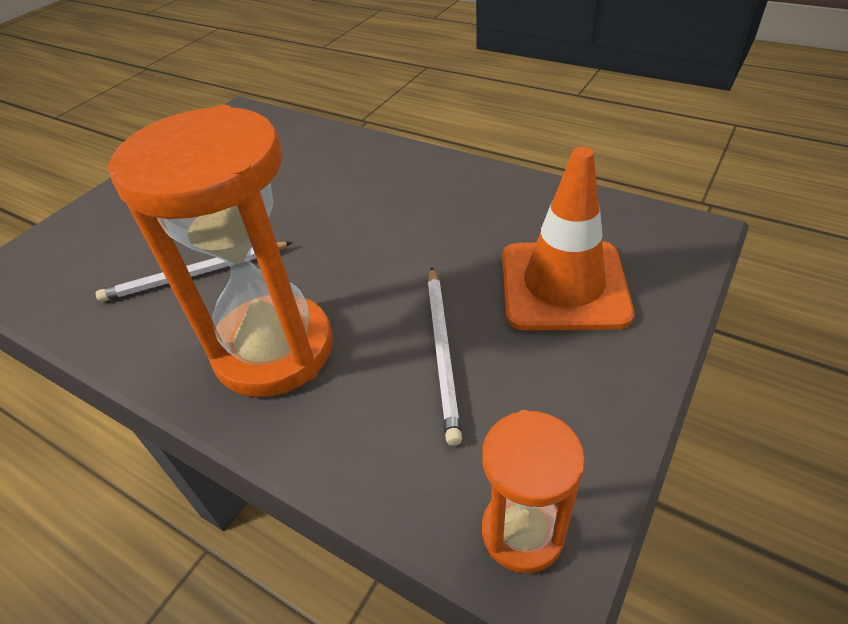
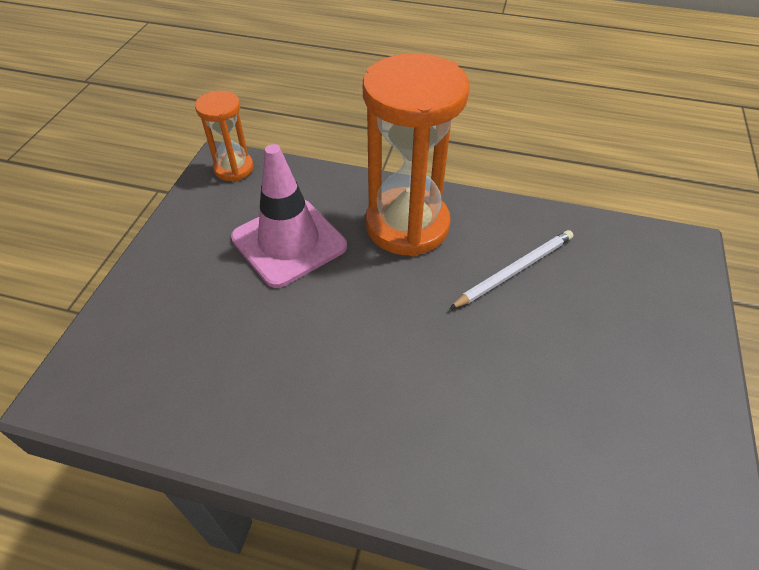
camera: 160 degrees right, 5 degrees up
white pencil [428,267,462,446] -> pink traffic cone [231,144,347,288]
orange traffic cone [502,147,634,331] -> none

